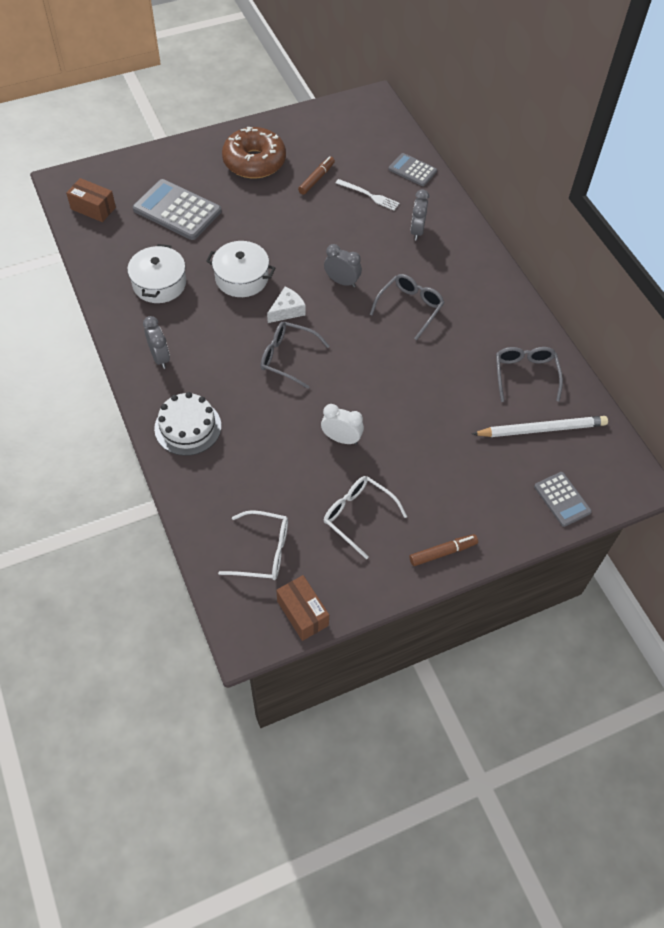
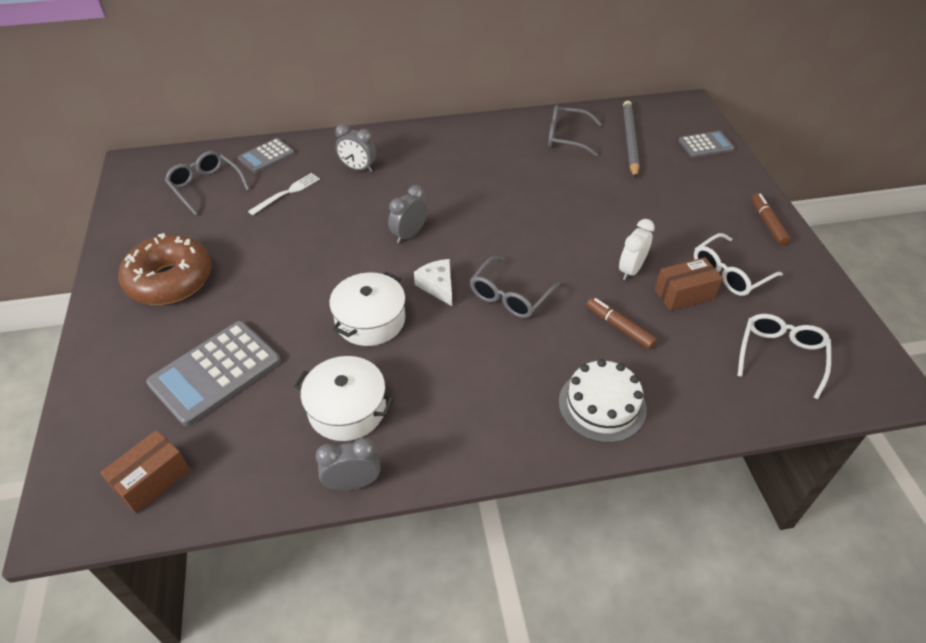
camera: 75 degrees left, 10 degrees down
grey clock [143,316,170,369] -> grey clock moved to [316,438,380,491]
brown box [276,575,329,641] -> brown box moved to [655,257,723,311]
brown marker [298,156,335,195] -> brown marker moved to [587,298,657,349]
grey glasses [370,274,445,340] -> grey glasses moved to [165,151,250,216]
white pencil [472,416,608,437] -> grey pencil [623,100,639,178]

